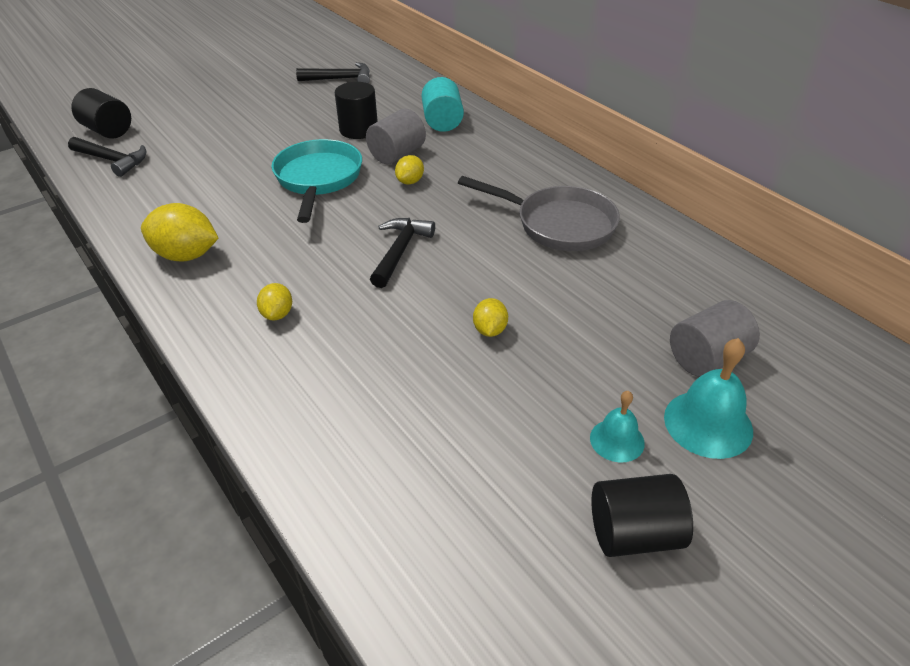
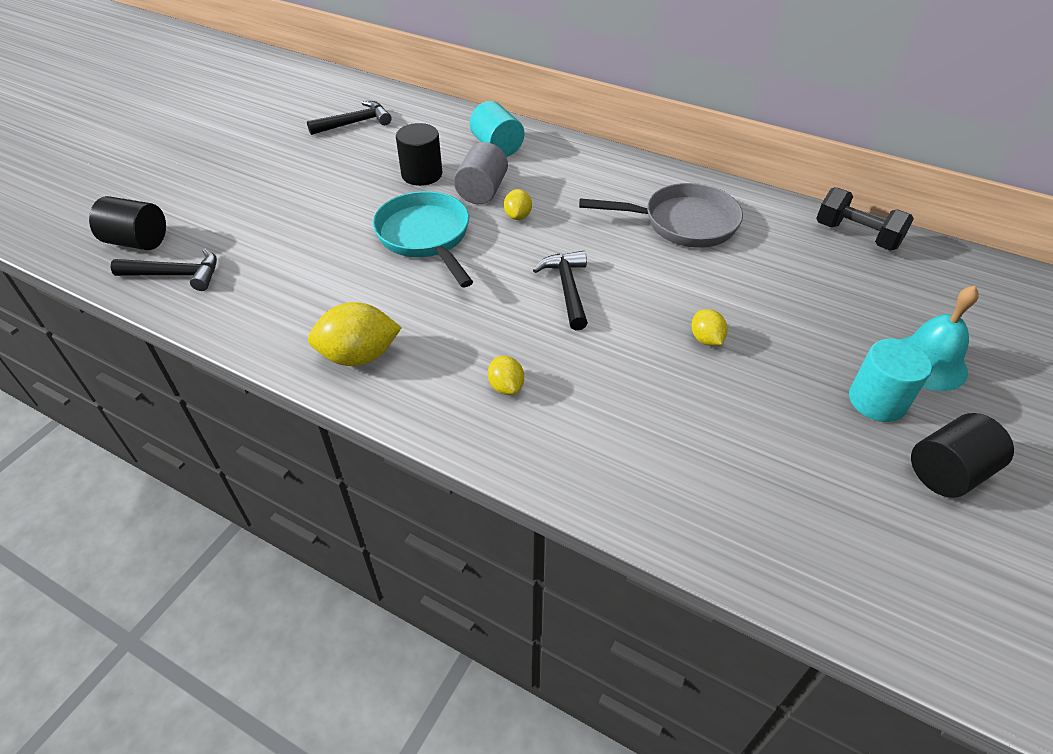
camera: 25 degrees left, 5 degrees up
turquoise bell [590,391,645,463] -> turquoise cylinder [849,339,932,422]
grey cylinder [670,300,760,377] -> none
none -> black dumbbell [816,187,914,251]

